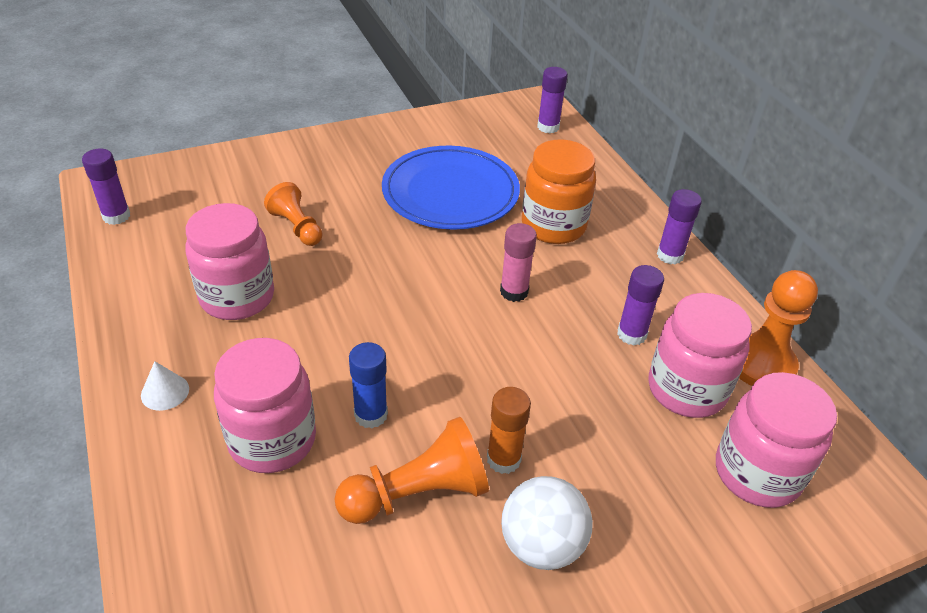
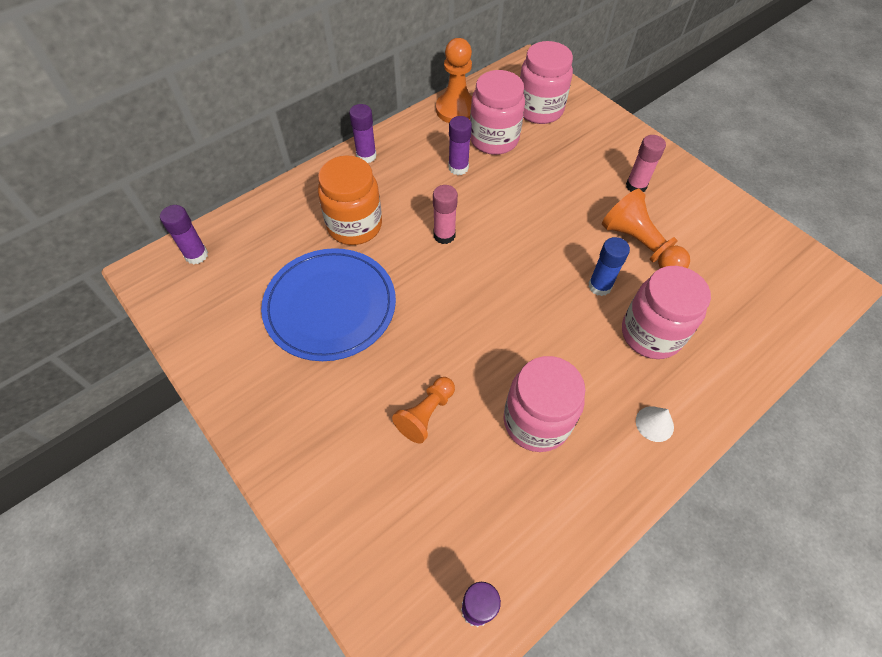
camera: 105 degrees left, 15 degrees up
orange glue stick [487,387,531,474] -> none
white ball [501,476,593,570] -> pink glue stick [626,135,666,192]

